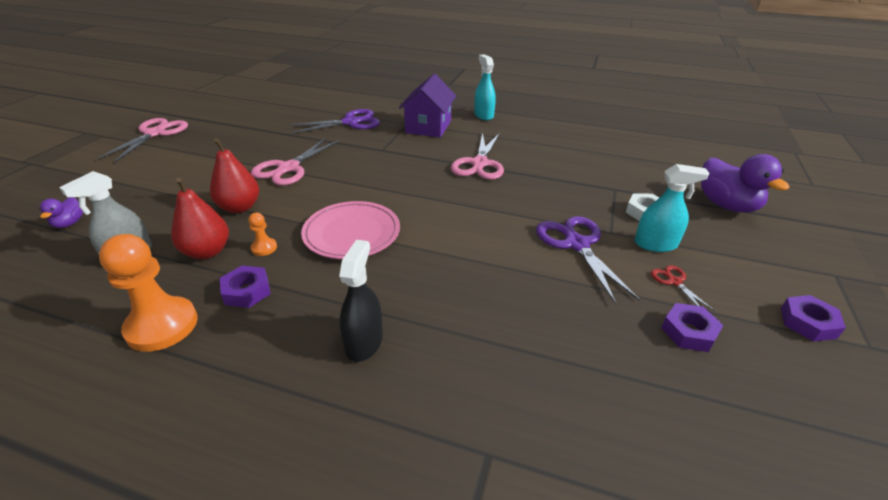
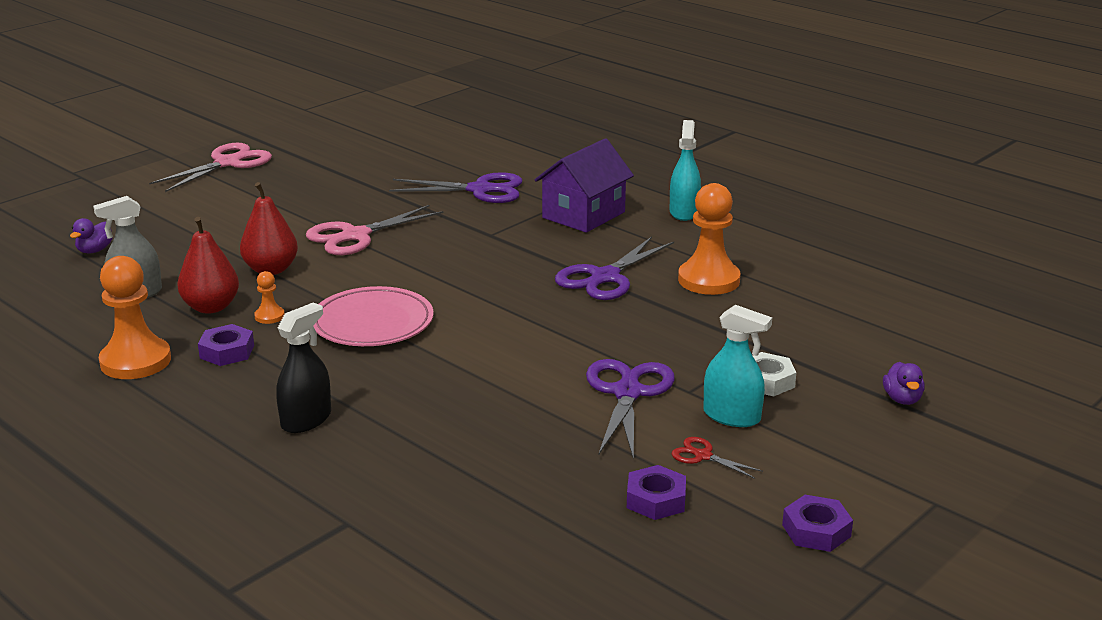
camera: 25 degrees right, 10 degrees down
pink scissors [451,133,504,180] -> purple scissors [555,237,674,300]
red scissors [651,265,716,312] -> red scissors turned 60 degrees counterclockwise [672,437,763,479]
purple duck [701,154,790,212] -> purple duck [883,362,925,405], size x0.49
none -> orange pawn [678,183,741,295]

